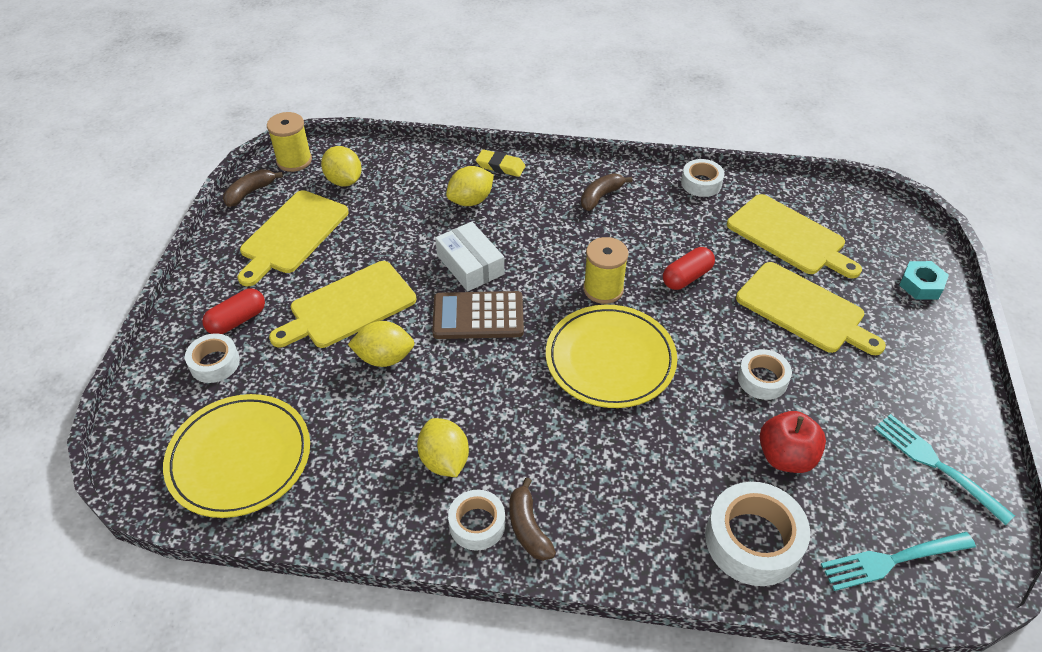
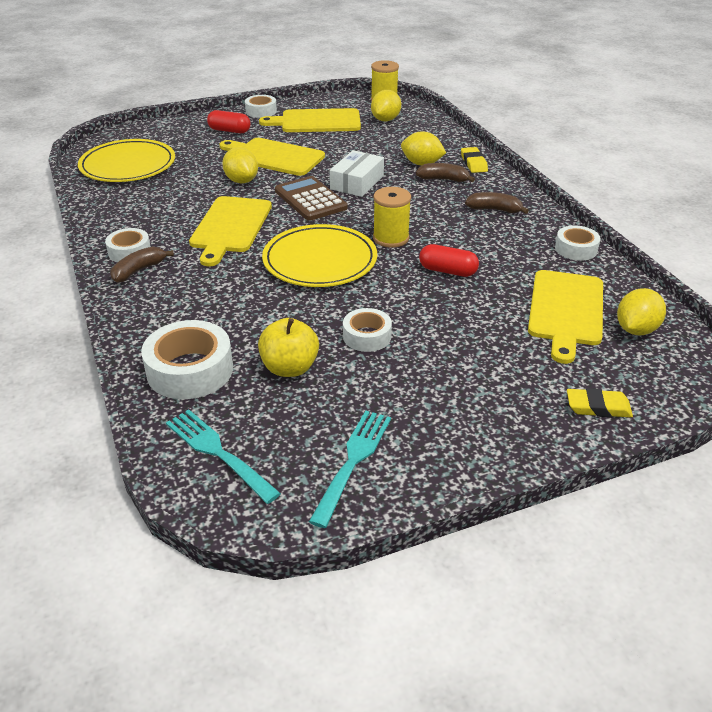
camera: 60 degrees right, 10 degrees down
white tape [185,333,240,383] -> white tape moved to [245,95,277,118]
brown banana [223,169,283,207] -> brown banana moved to [416,163,475,182]
yellow lemon [417,418,469,477] -> yellow lemon moved to [617,288,666,335]
yellow cutting board [736,262,886,355] -> yellow cutting board moved to [189,196,272,266]
red apple [760,411,826,473] -> yellow apple [258,318,319,377]
turquoise nut [899,261,949,300] -> yellow eraser [567,388,633,417]

